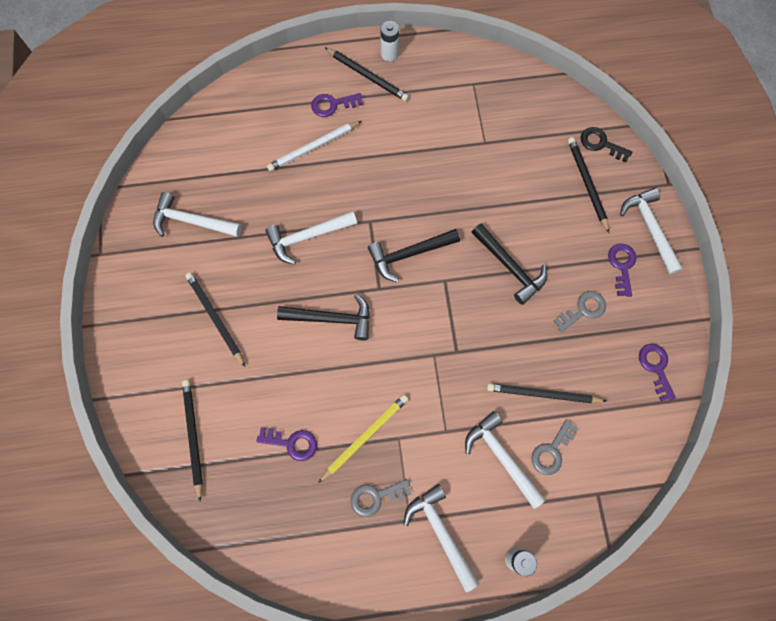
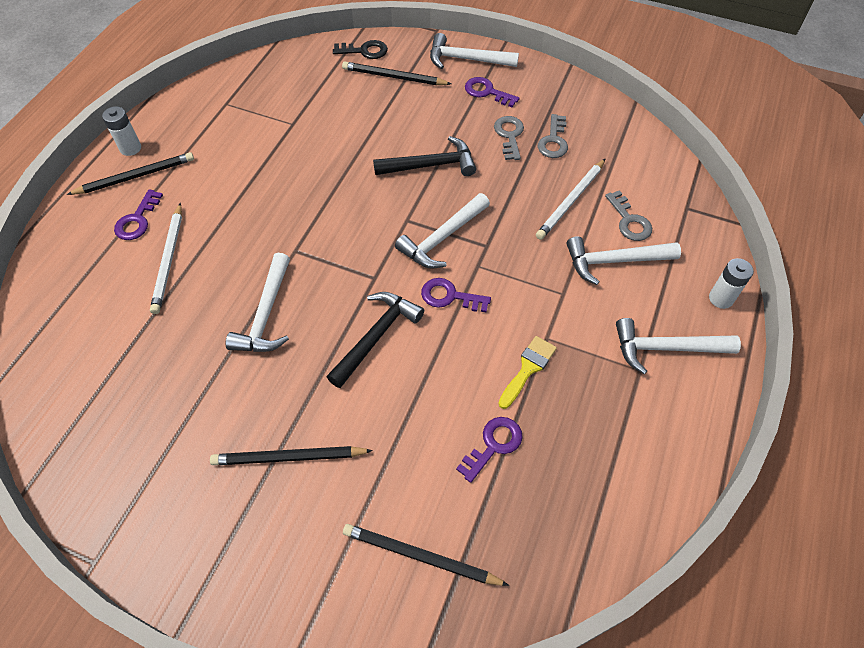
camera: 60 degrees left, 15 degrees down
white hammer [153,192,242,237] -> white hammer moved to [395,193,490,268]
yellow pencil [318,394,409,483] -> yellow brush [498,336,557,409]
grey key [350,479,412,517] -> grey key moved to [538,114,568,158]
black hammer [368,229,460,282] -> none
black pencil [487,383,606,403] -> white pencil [536,159,605,240]
black key [581,127,632,162] -> black key turned 150 degrees counterclockwise [333,40,388,59]
purple key [639,344,676,402] -> purple key moved to [421,278,491,312]

